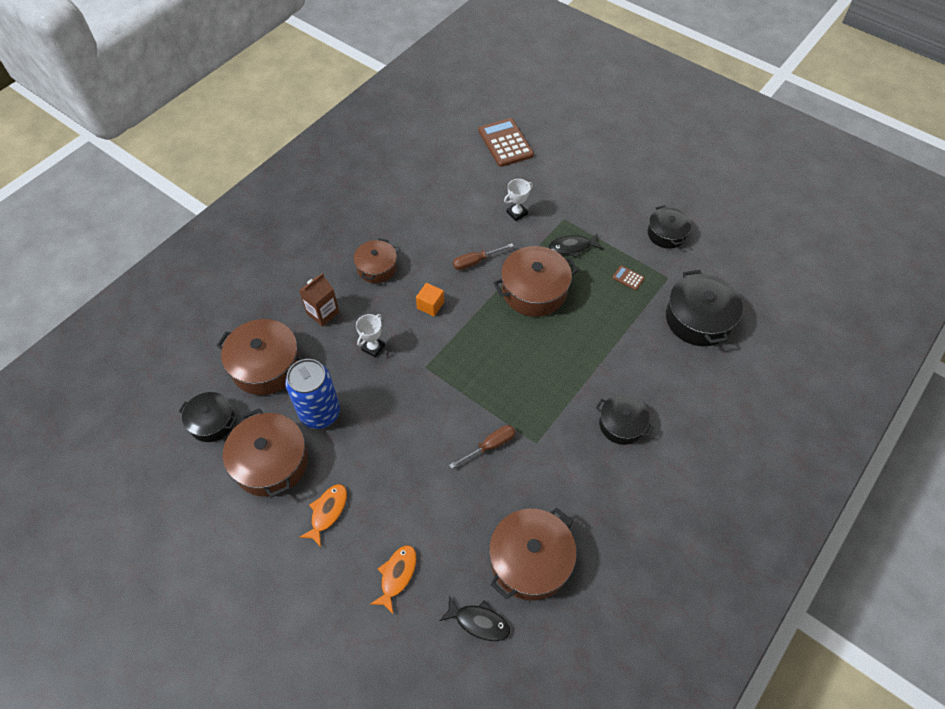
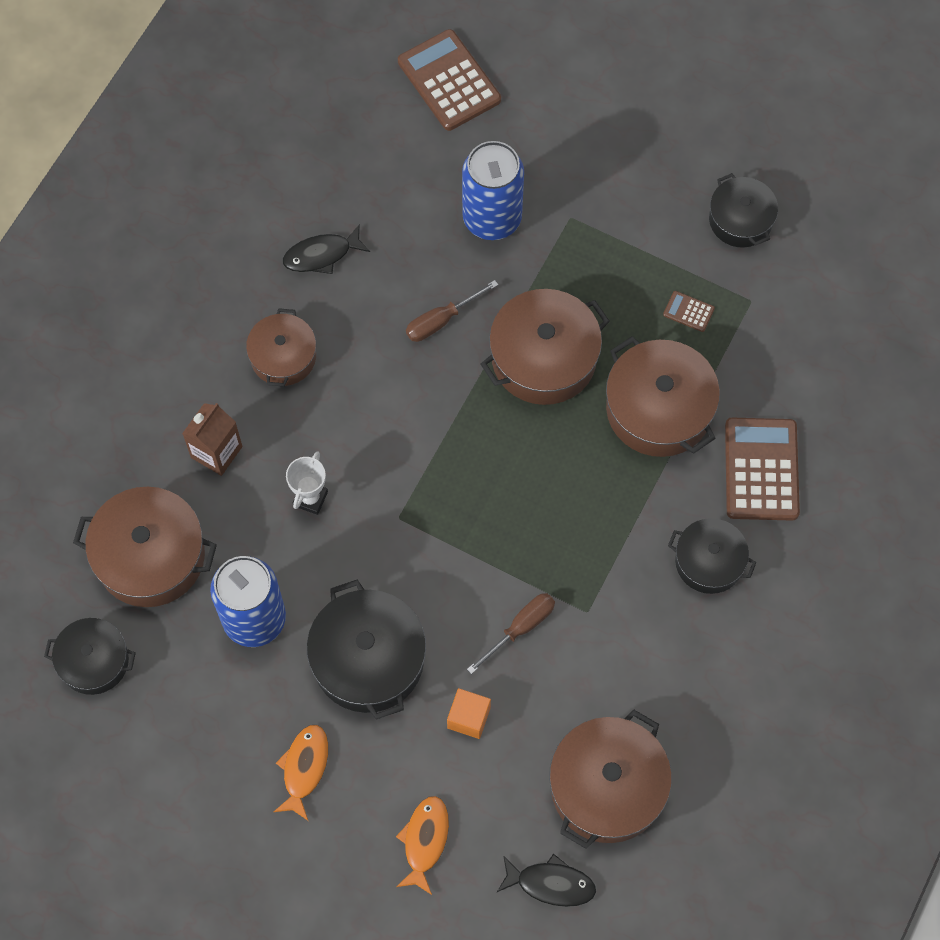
camera: 10 degrees left, 10 degrees up
brown pot [223,408,308,497] -> brown pot moved to [606,336,720,457]
orange cube [416,283,444,316] -> orange cube moved to [447,688,491,739]
white trophy [504,179,533,221] -> blue can [462,141,524,240]
black fish [549,233,603,258] -> black fish moved to [283,224,370,274]
black pot [666,270,743,346] -> black pot moved to [307,579,426,720]
none -> brown calculator [725,418,800,521]

